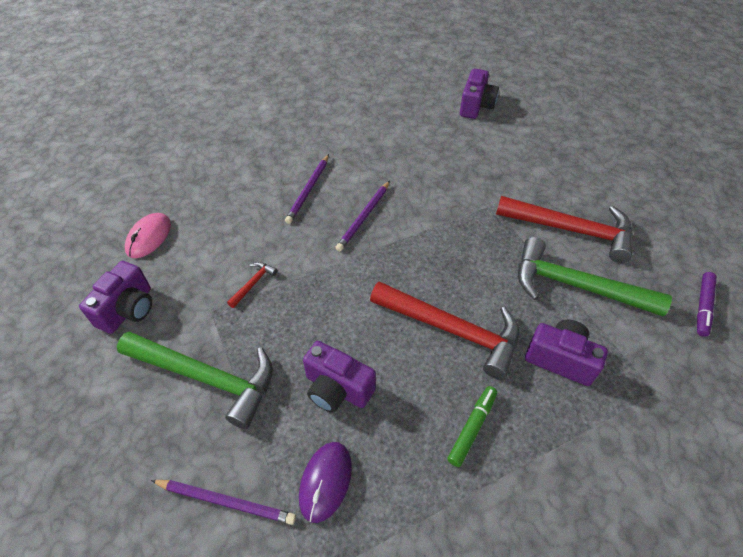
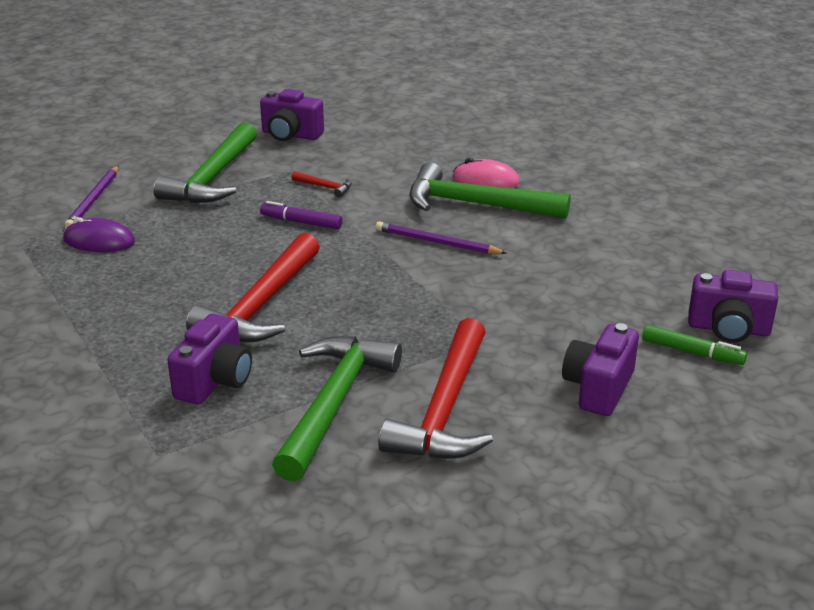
camera: 85 degrees right, 20 degrees down
pink mouse [125,213,171,258] -> pink mouse moved to [453,158,520,188]
purple pencil [285,154,329,224] -> green hammer [409,162,571,218]
purple camera [303,341,376,413] -> purple camera moved to [562,323,639,416]
green marker [447,386,497,467] -> green marker moved to [642,325,747,365]
purple marker [697,272,717,337] -> purple marker moved to [260,201,343,229]

